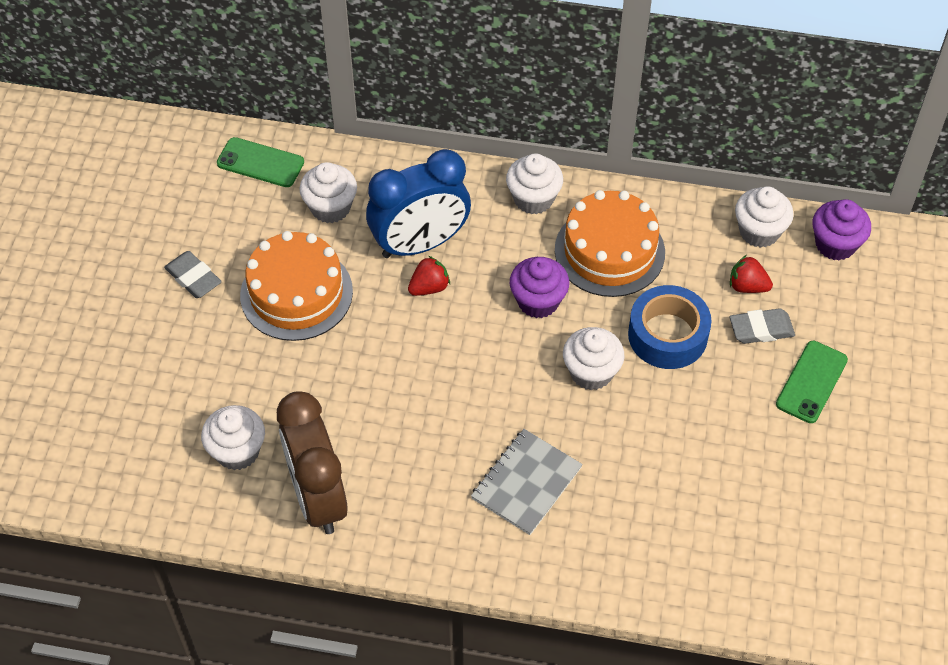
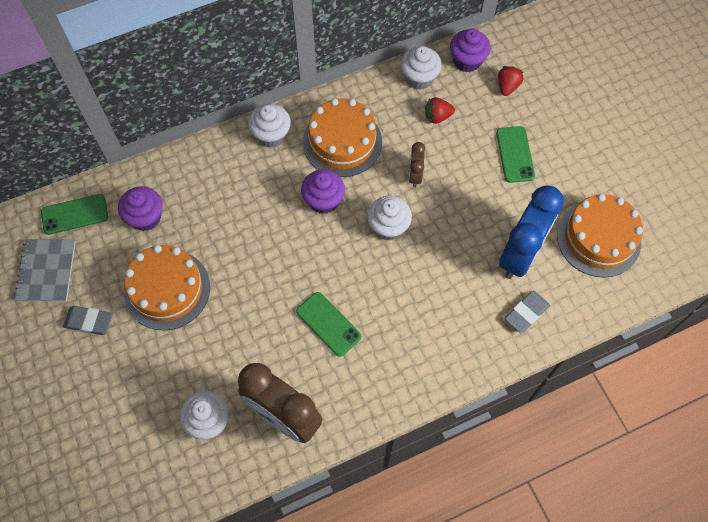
camera: 35 degrees left, 10 degrees up
white cupcake [299,162,357,223] -> purple cupcake [118,186,162,231]
blue clock [366,149,471,258] -> blue clock moved to [499,185,564,279]
red strawberry [408,256,450,296] -> red strawberry moved to [498,66,523,96]
grey notebook [471,429,583,535] -> grey notebook moved to [14,239,76,301]
blue tape [628,285,712,369] -> brown clock [409,142,426,187]
grey eraser [729,308,795,344] -> grey eraser moved to [505,291,550,333]
none -> green phone [296,292,361,357]
none -> orange cake [557,194,643,278]

